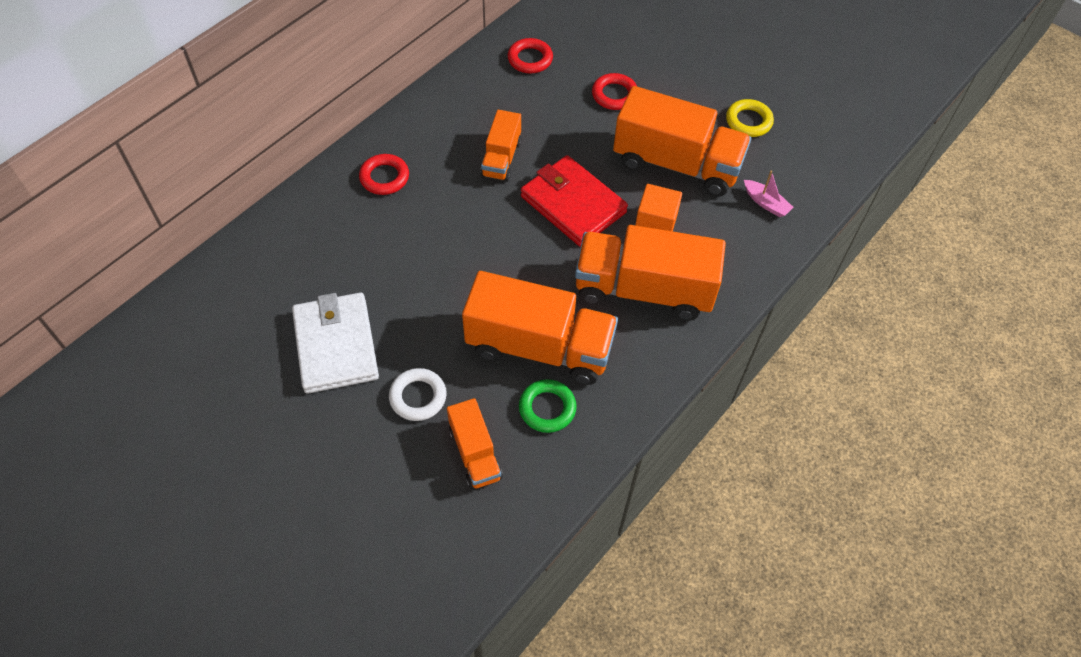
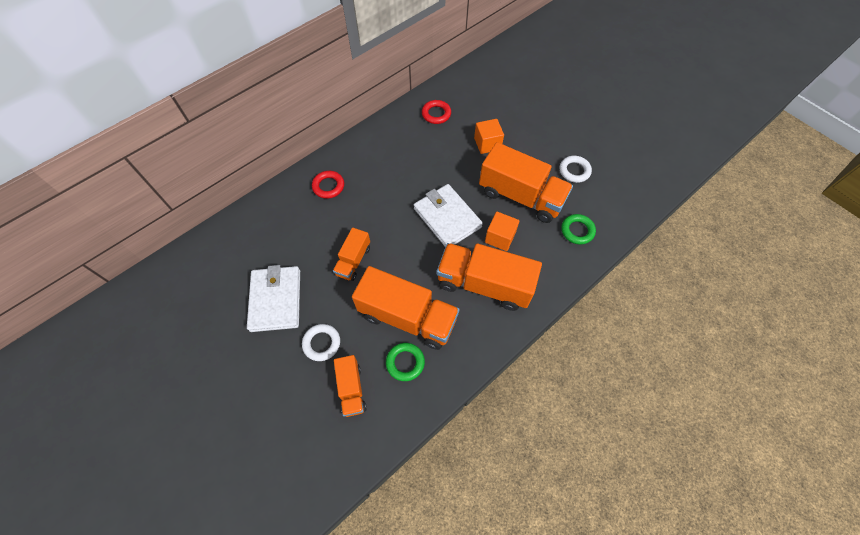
camera: 10 degrees right, 5 degrees up
orange truck [480,110,522,181] -> orange truck moved to [333,227,370,281]
red wallet [521,155,628,247] -> white wallet [414,184,483,247]
red ring [592,73,637,110] -> orange cube [474,119,504,154]
yellow ring [726,99,774,137] -> white ring [560,156,592,183]
pink boat [744,171,794,217] -> green ring [561,214,596,245]

